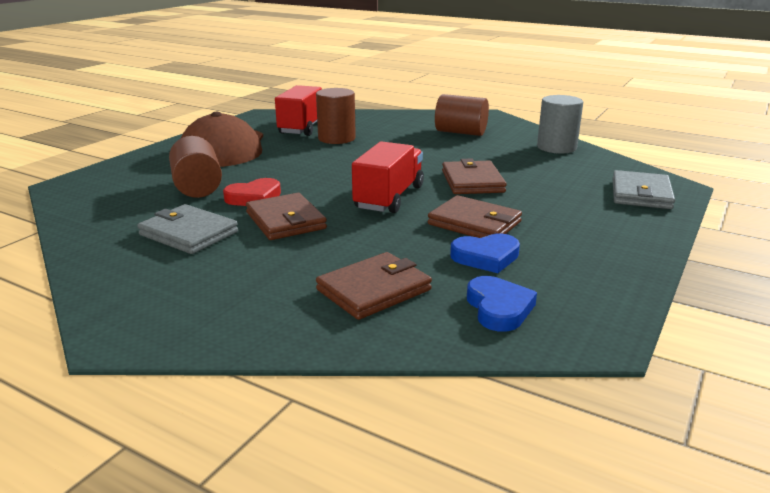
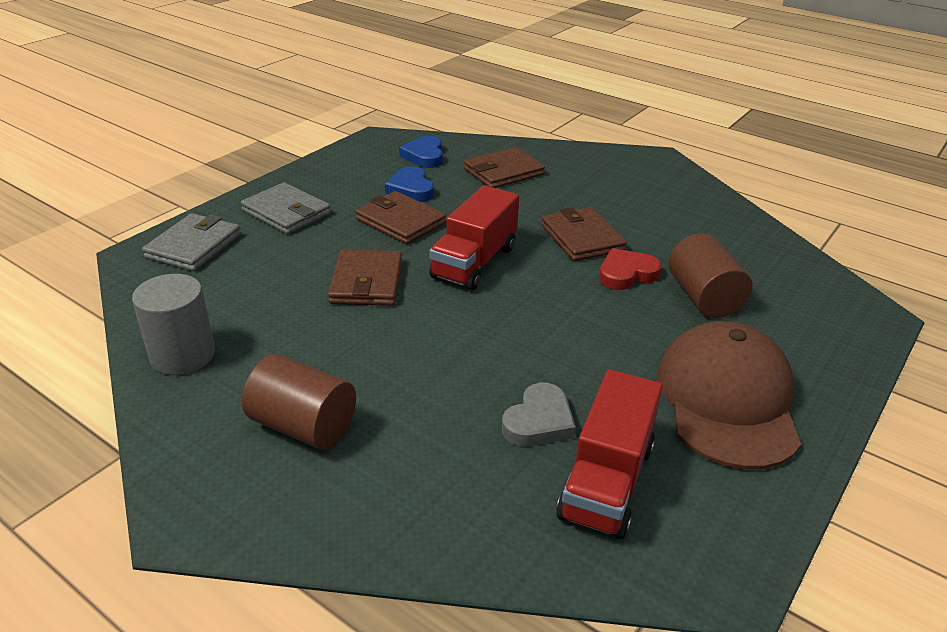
camera: 175 degrees left, 10 degrees up
grey wallet [137,204,238,254] -> grey wallet moved to [241,182,331,234]
brown cylinder [316,88,356,144] -> grey heart [502,383,576,446]
blue heart [450,233,520,273] -> blue heart turned 105 degrees counterclockwise [385,166,434,202]

